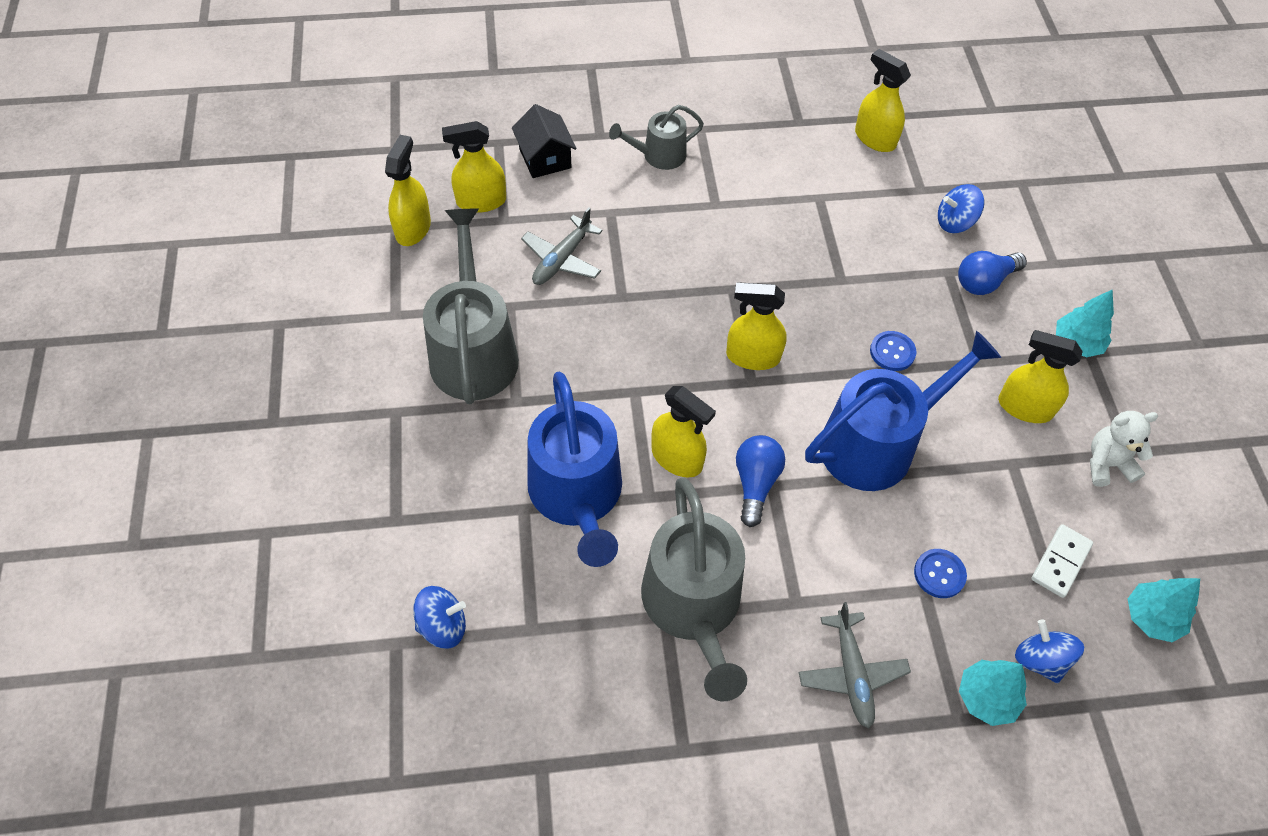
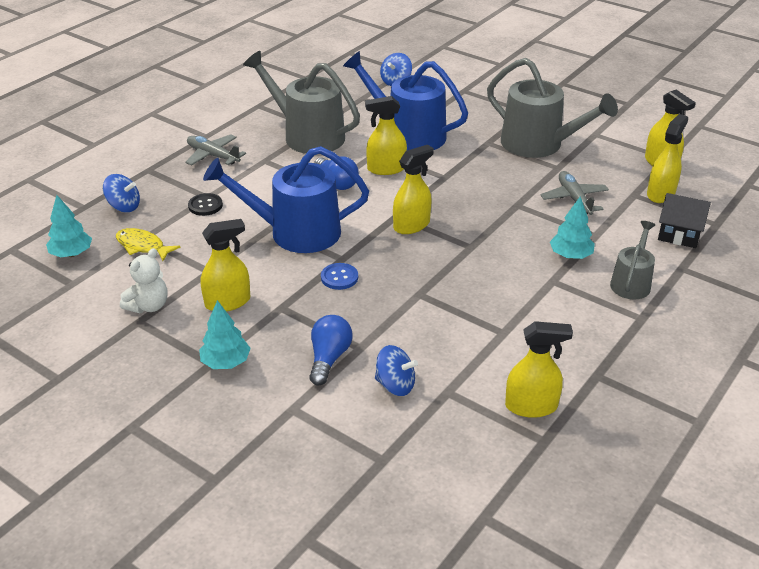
camera: 135 degrees right, 20 degrees down
blue watering can [805,331,1001,491] -> blue watering can turned 75 degrees clockwise [203,146,369,253]
blue button [914,549,967,598] -> black button [188,193,223,216]
blue spinning top [938,184,984,233] -> blue spinning top turned 75 degrees clockwise [375,345,418,396]
turquoise tree [959,660,1027,726] -> turquoise tree moved to [550,196,595,259]
white domino [1031,524,1093,598] -> yellow fish [116,228,181,261]

